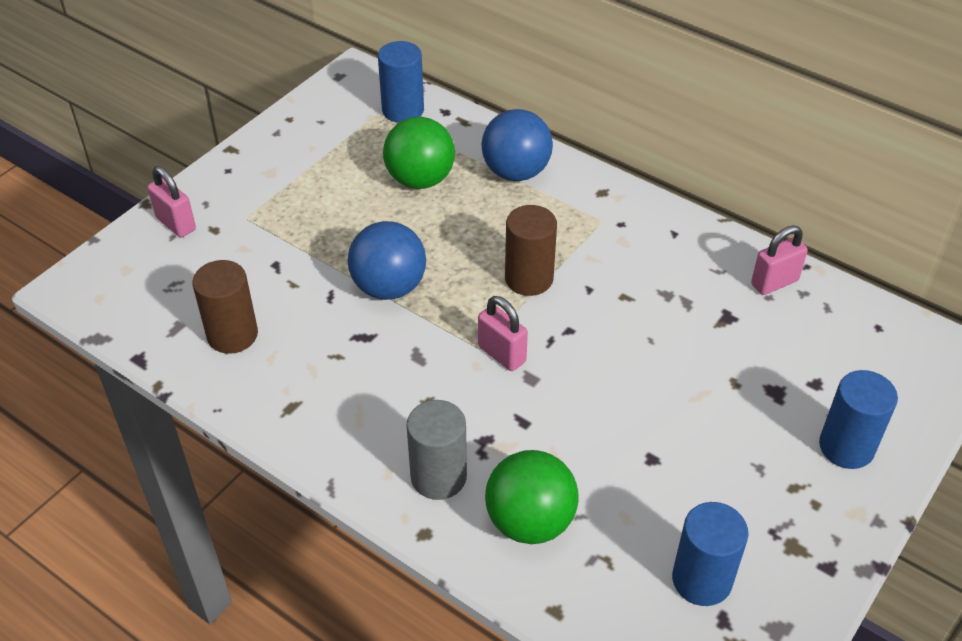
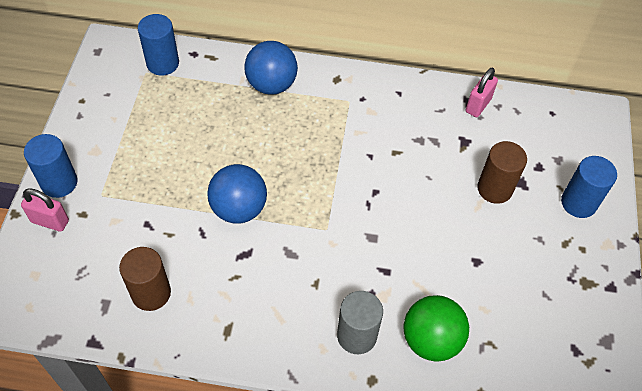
camera: 30 degrees left, 10 degrees up
green ball [383,117,455,189] -> none
pink padlock [478,296,528,371] -> none
brown cylinder [505,205,557,296] -> brown cylinder moved to [477,141,527,204]
blue cylinder [672,502,748,606] -> blue cylinder moved to [24,134,77,198]

